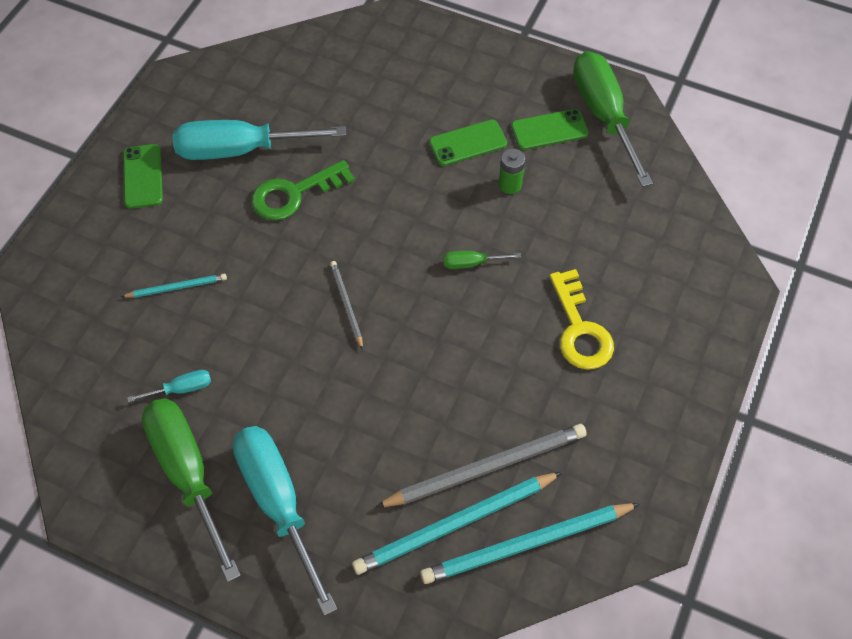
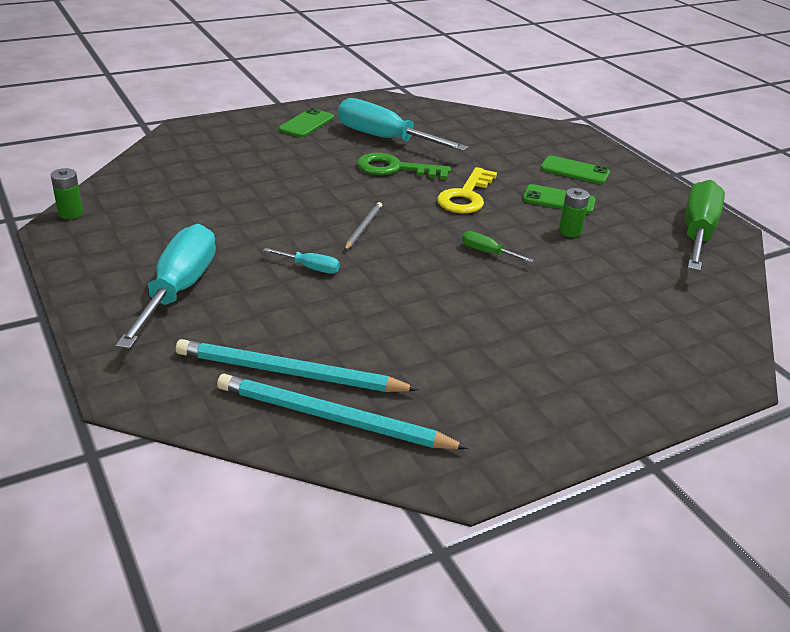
camera: 35 degrees right, 25 degrees down
turquoise pencil [121,274,227,298] -> none
turquoise screwdriver [127,370,211,402] -> turquoise screwdriver moved to [263,248,340,273]
green screwdriver [142,398,241,582] -> none
grey pencil [375,424,587,508] -> none
green phone [511,109,589,150] -> green phone moved to [540,155,610,184]
yellow key [549,269,614,370] -> yellow key moved to [437,167,497,213]
none -> green battery [51,168,83,219]

